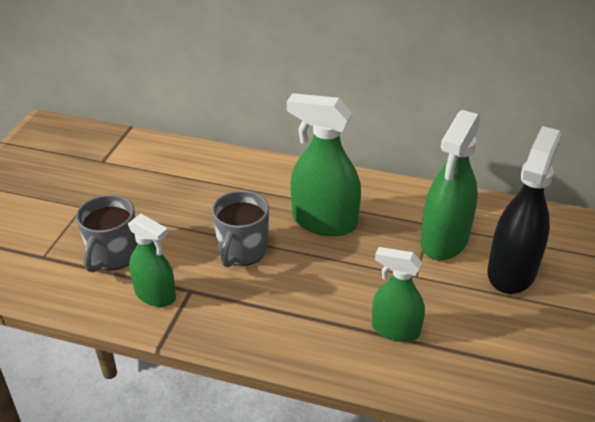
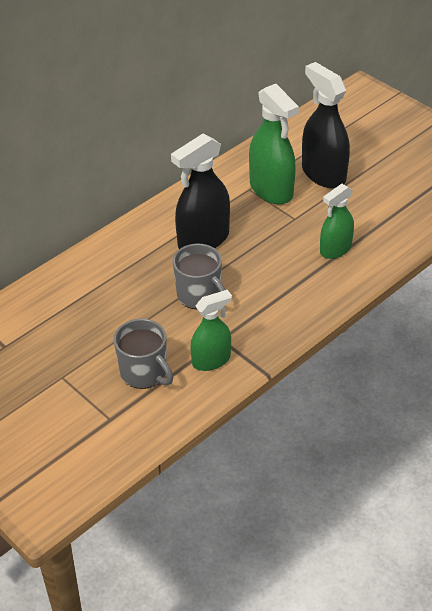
camera: 60 degrees left, 5 degrees up
green spray bottle [287,93,361,236] -> black spray bottle [171,133,230,249]

